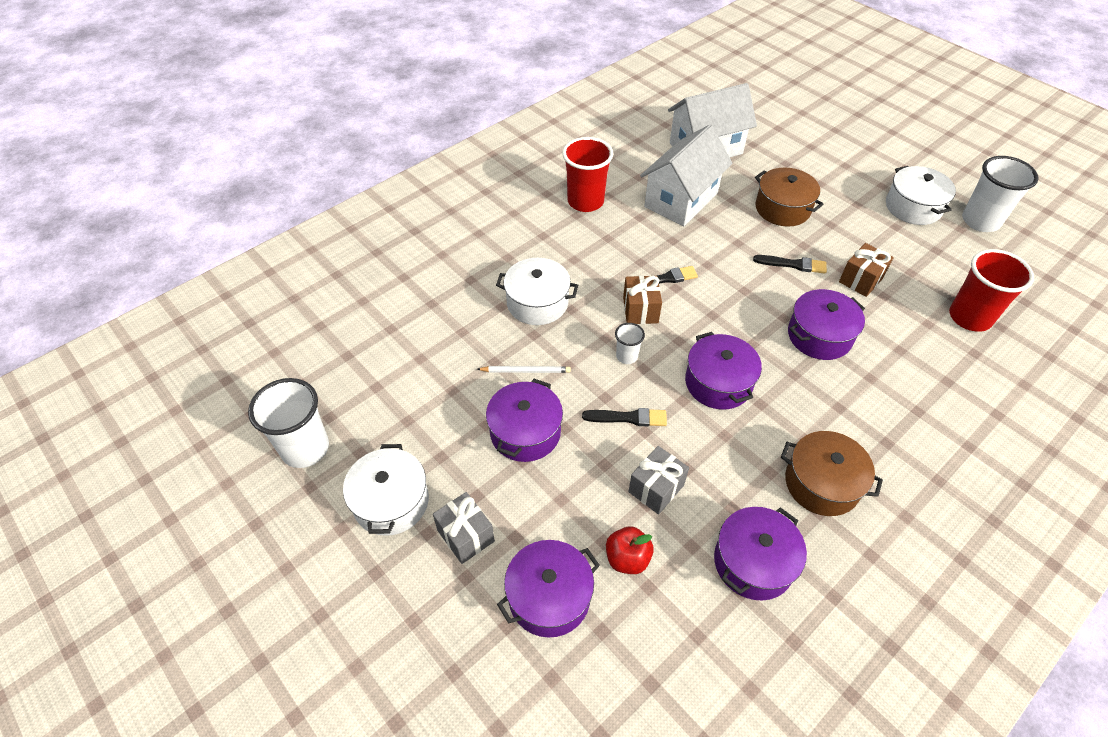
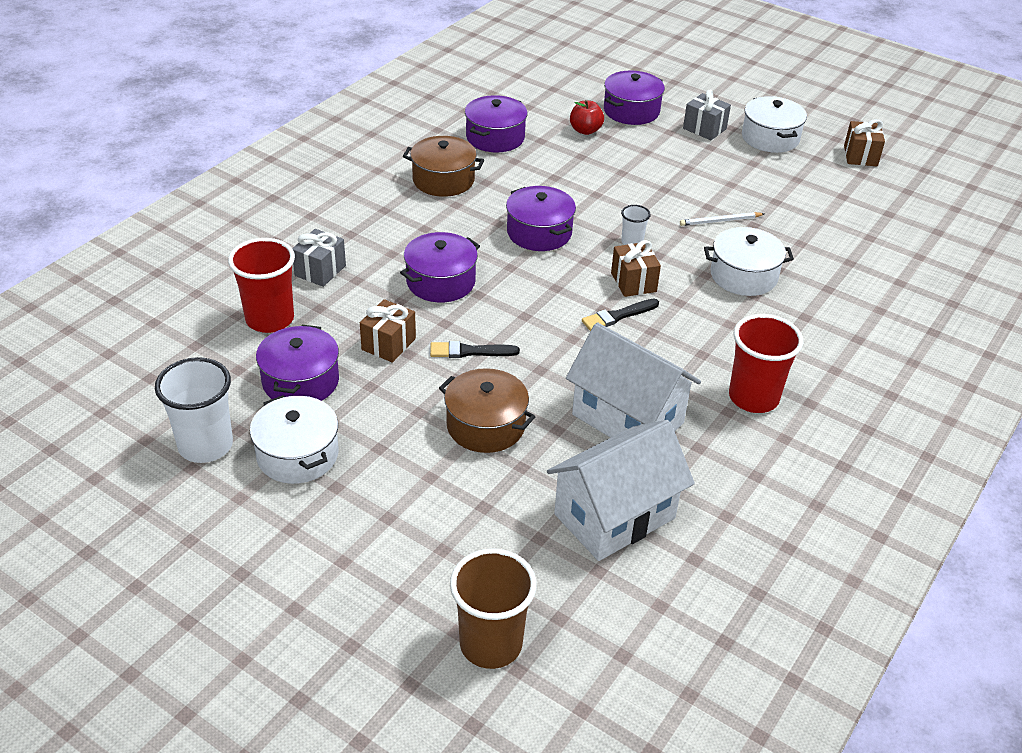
camera: 165 degrees right, 10 degrees down
white cup [248,378,329,468] -> brown gift [844,119,885,166]
purple pot [486,379,563,462] -> purple pot moved to [256,325,339,401]
black brush [582,408,667,426] -> none
grey gift [628,446,689,515] -> grey gift moved to [292,229,346,287]
white house [640,125,732,226] -> white house turned 75 degrees counterclockwise [566,322,701,438]
none -> brown cup [450,548,537,669]

